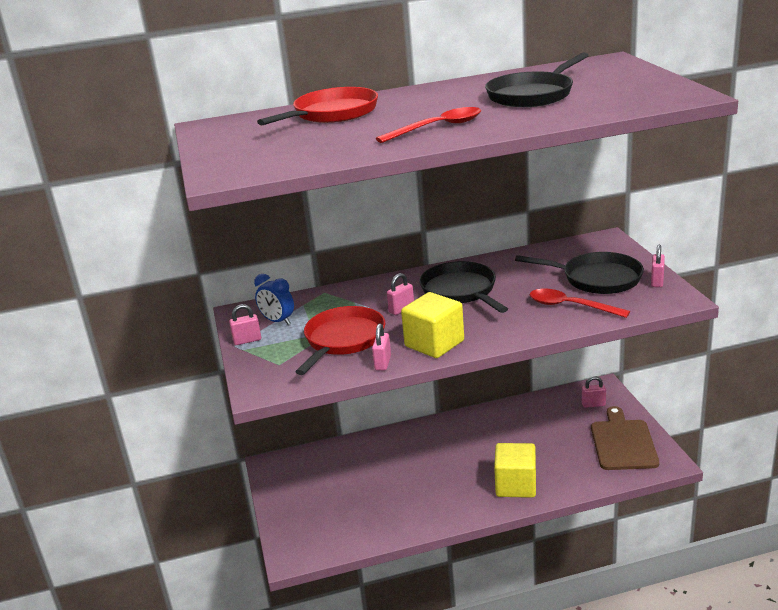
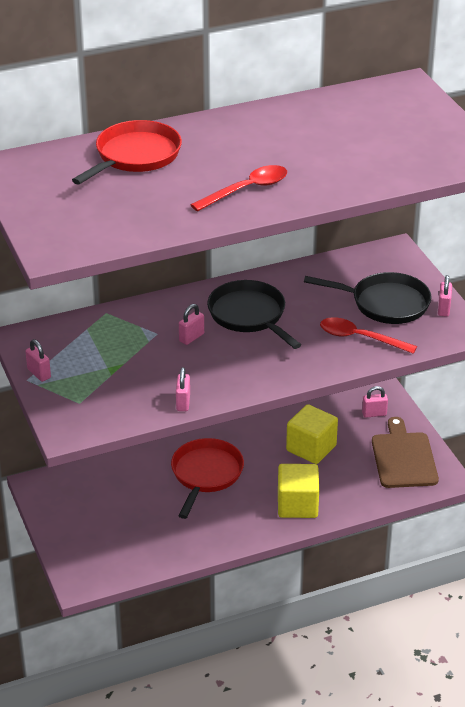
camera: 10 degrees left, 10 degrees up
pink padlock [229,304,261,345] -> pink padlock turned 75 degrees clockwise [25,339,51,382]
blue clock [254,274,294,325] -> none
red pan [295,306,385,375] -> red pan moved to [171,438,244,519]
yellow cube [401,292,464,358] -> yellow cube moved to [286,404,338,464]
black pan [485,53,589,107] -> none

